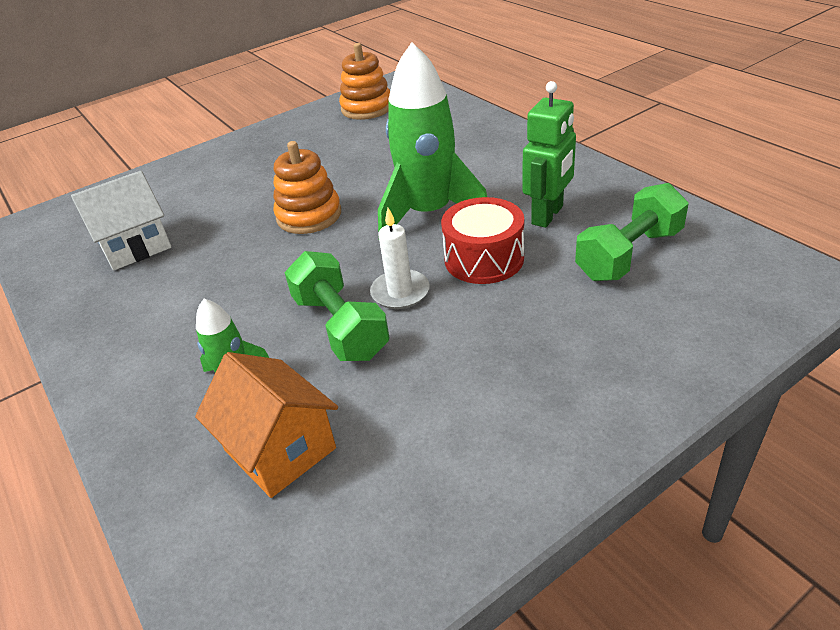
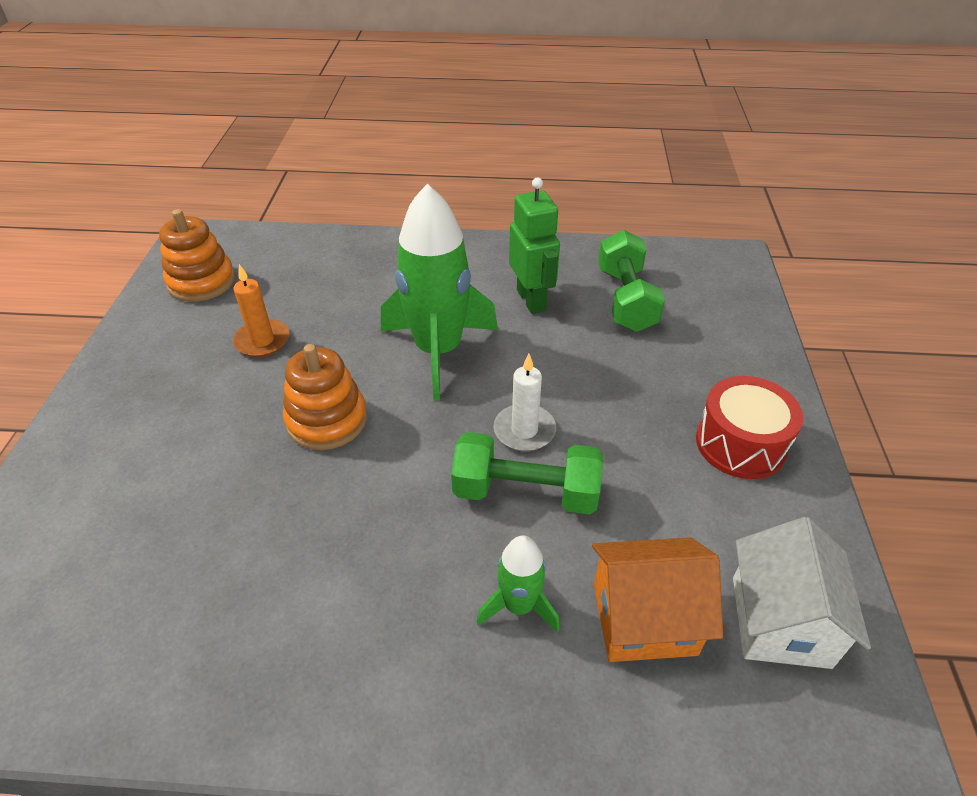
camera: 55 degrees left, 5 degrees up
white house [71,171,171,270] -> white house moved to [733,517,871,669]
red drum [441,197,524,284] -> red drum moved to [696,376,803,479]
none -> orange candle [233,264,289,357]

